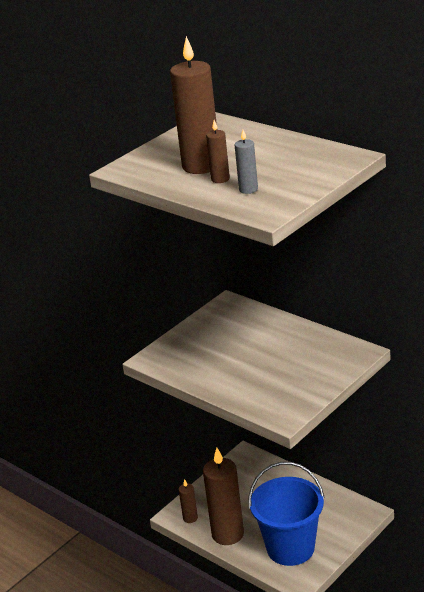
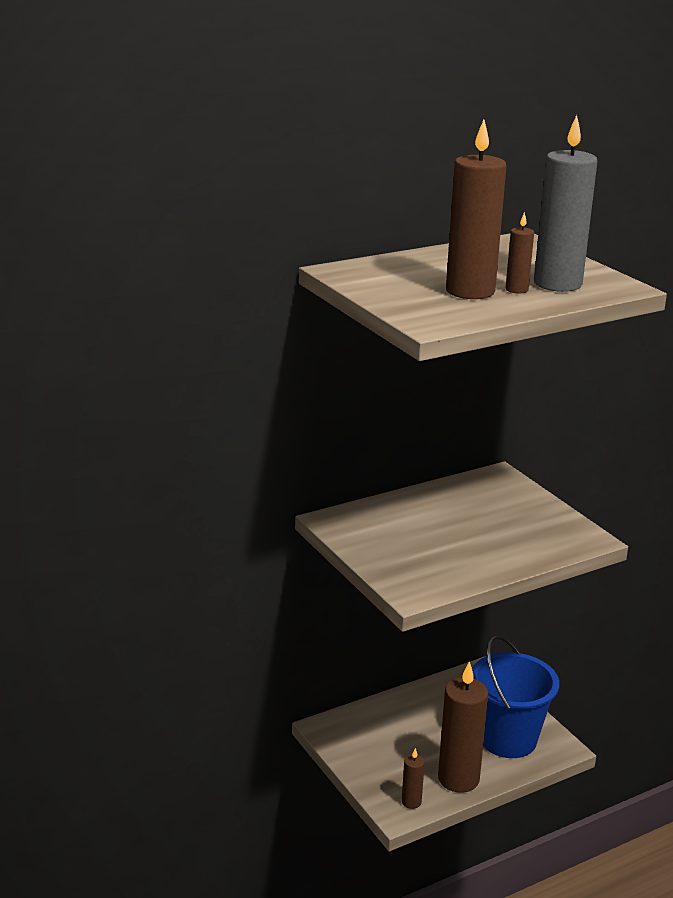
camera: 75 degrees left, 5 degrees down
grey candle [235,130,258,194] -> grey candle [534,115,597,292], size x2.13

